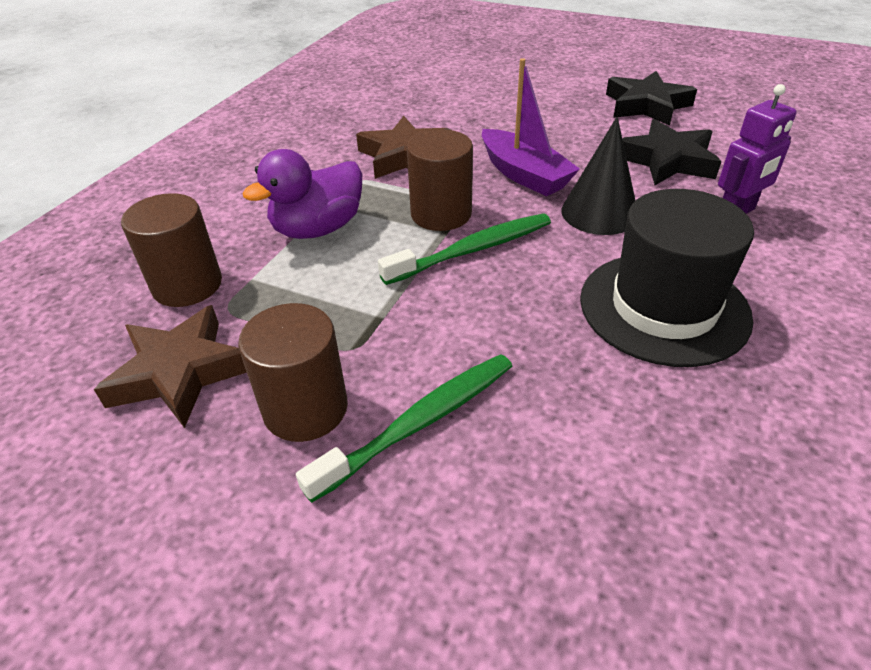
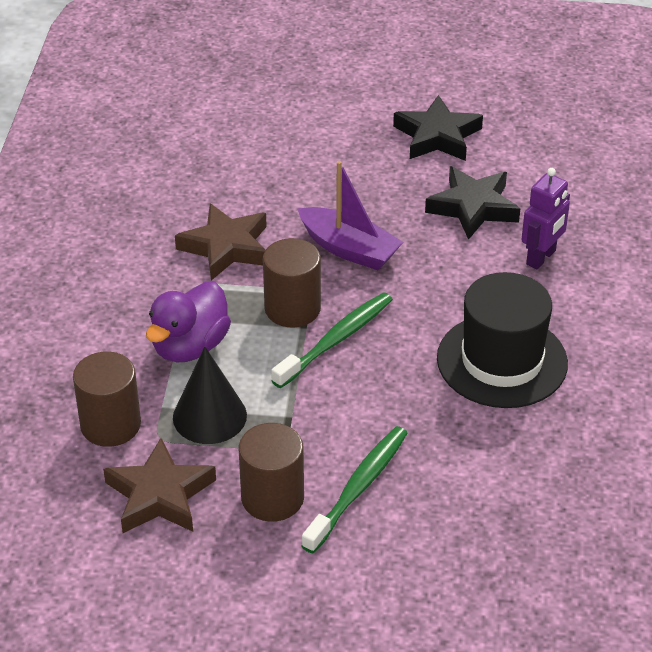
camera: 20 degrees left, 0 degrees up
black cone [561,117,636,235] -> black cone moved to [173,347,247,444]

